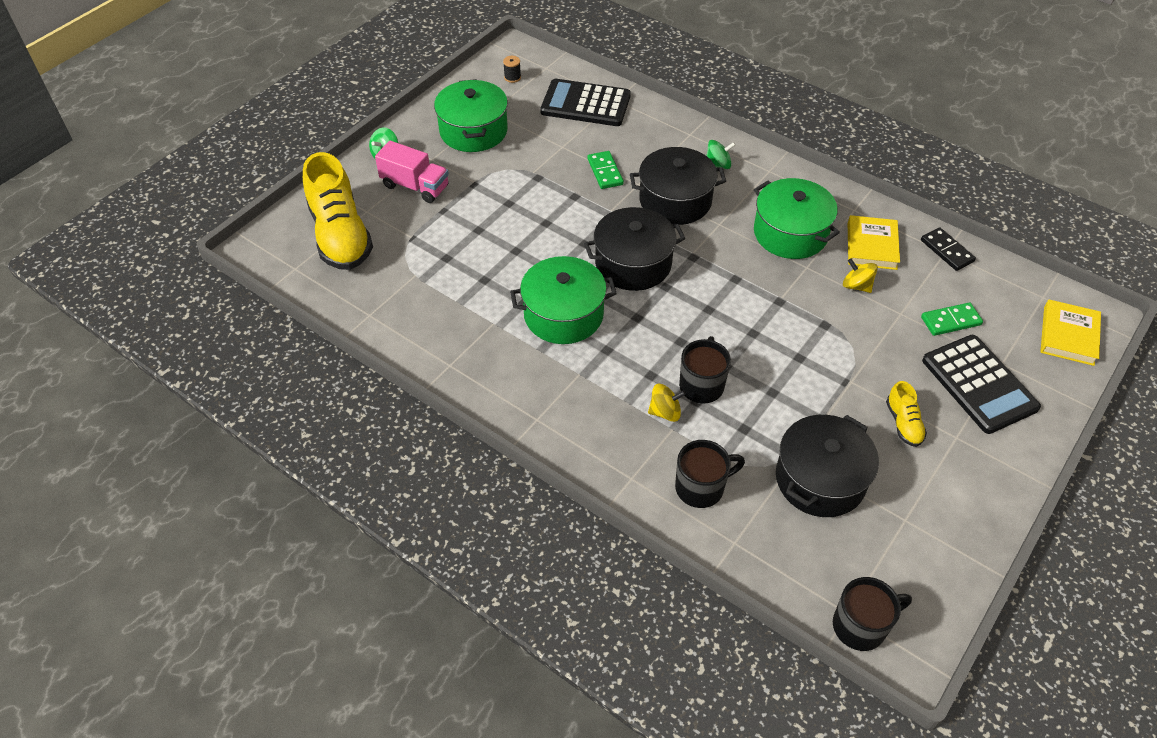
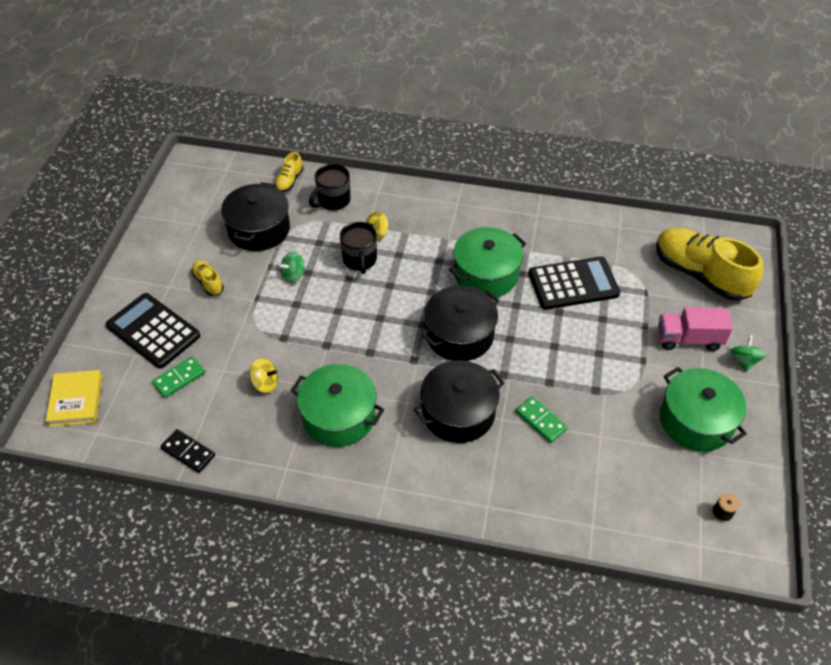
camera: 155 degrees right, 0 degrees up
black calculator [540,79,631,126] -> black calculator moved to [529,257,620,310]
green spinning top [706,140,735,169] -> green spinning top moved to [279,251,305,283]
black mug [833,577,912,651] -> none
yellow book [848,215,900,270] -> none
none -> yellow shoe [274,152,303,192]

